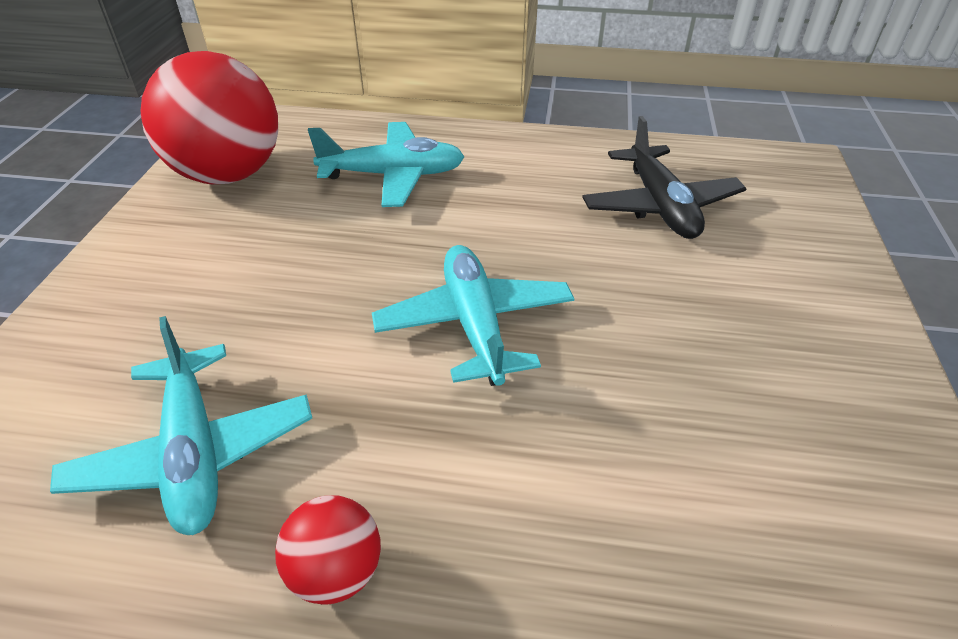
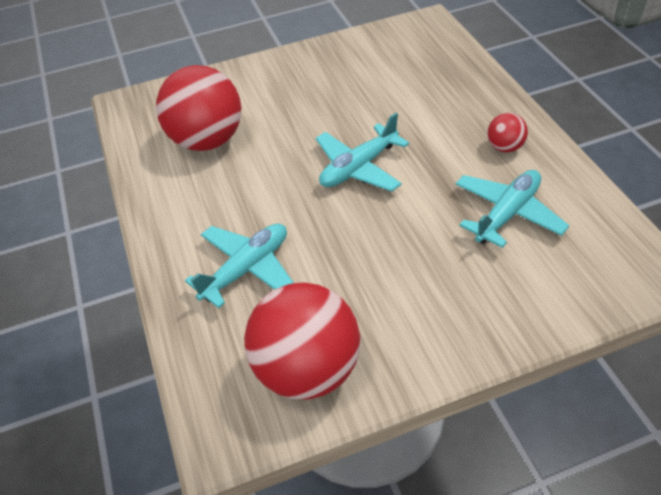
camera: 115 degrees left, 5 degrees up
turquoise plane [308,122,465,207] -> turquoise plane turned 75 degrees clockwise [185,224,294,308]
black plane [582,116,747,239] -> red ball [156,65,241,151]

